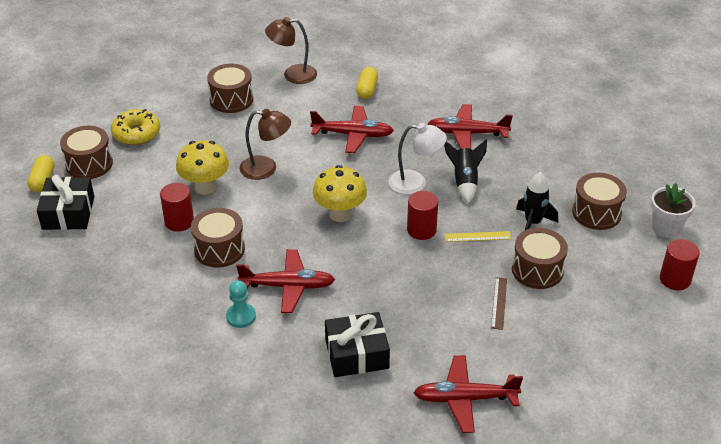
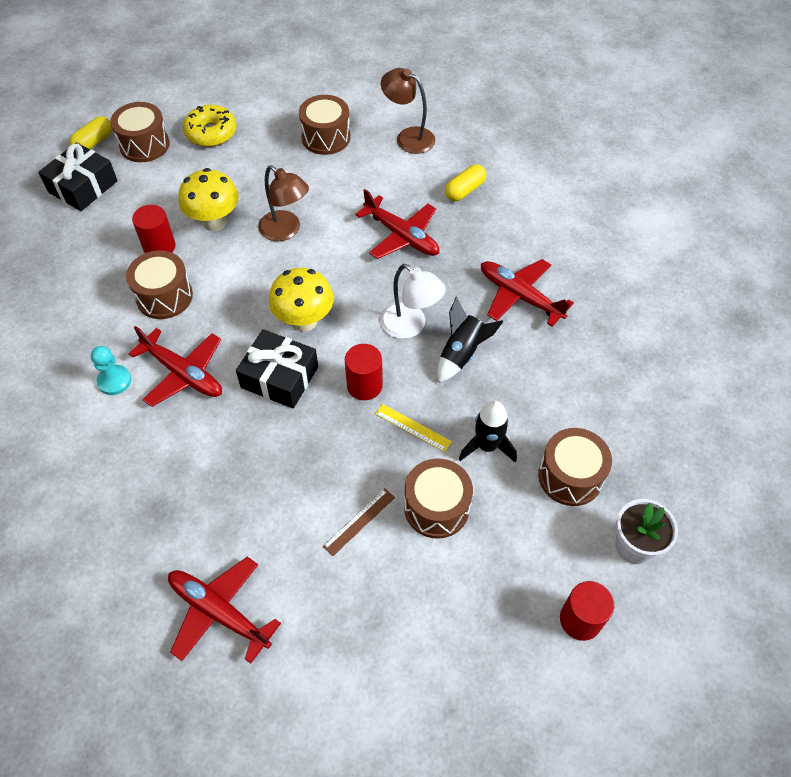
camera: 35 degrees right, 15 degrees up
black gift [325,312,390,377] -> black gift moved to [236,329,318,408]

